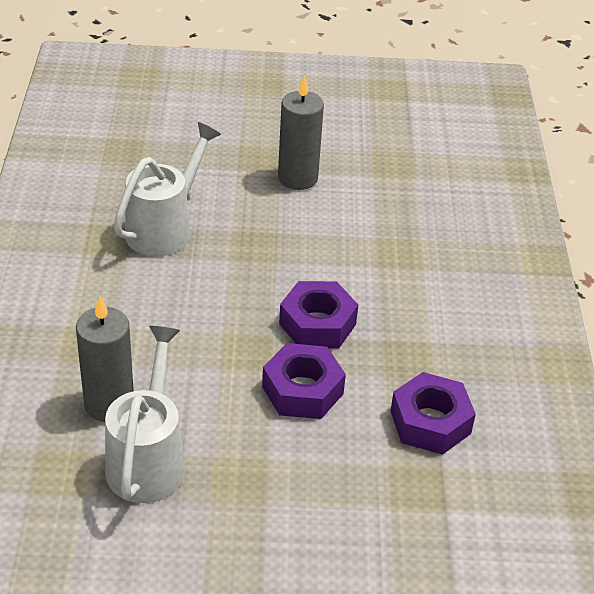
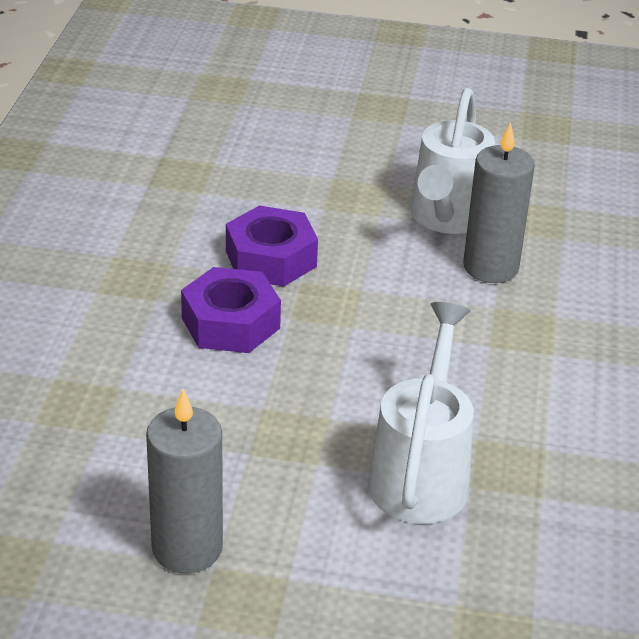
camera: 170 degrees left, 5 degrees down
white watering can [114,122,221,256] -> white watering can turned 150 degrees clockwise [368,302,474,524]
purple nut [391,372,476,455] -> none

